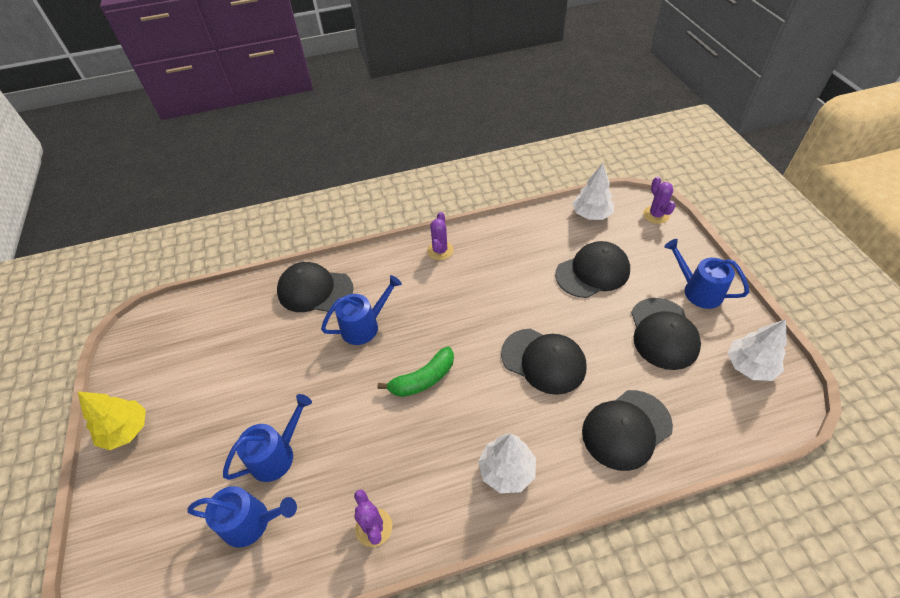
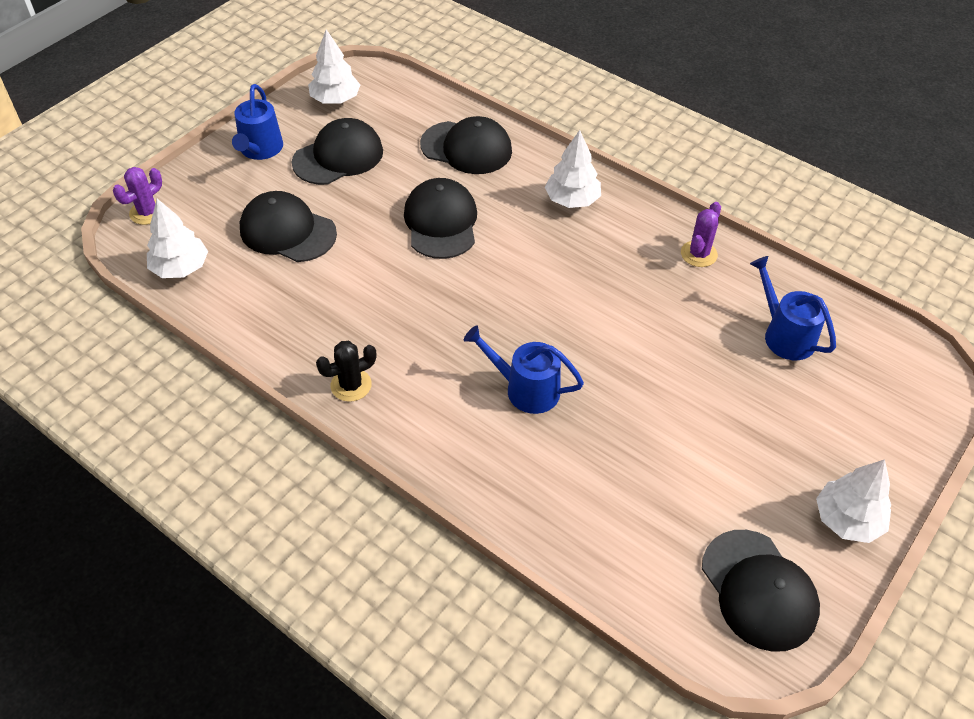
camera: 130 degrees left, 0 degrees up
yellow tree [78,391,146,450] -> white tree [816,459,891,543]
blue watering can [223,394,312,482] -> none
black cap [277,262,353,312] -> black cap moved to [702,530,820,652]
green banana [377,347,454,397] -> none
purple cactus [427,212,453,260] -> black cactus [316,341,376,402]

